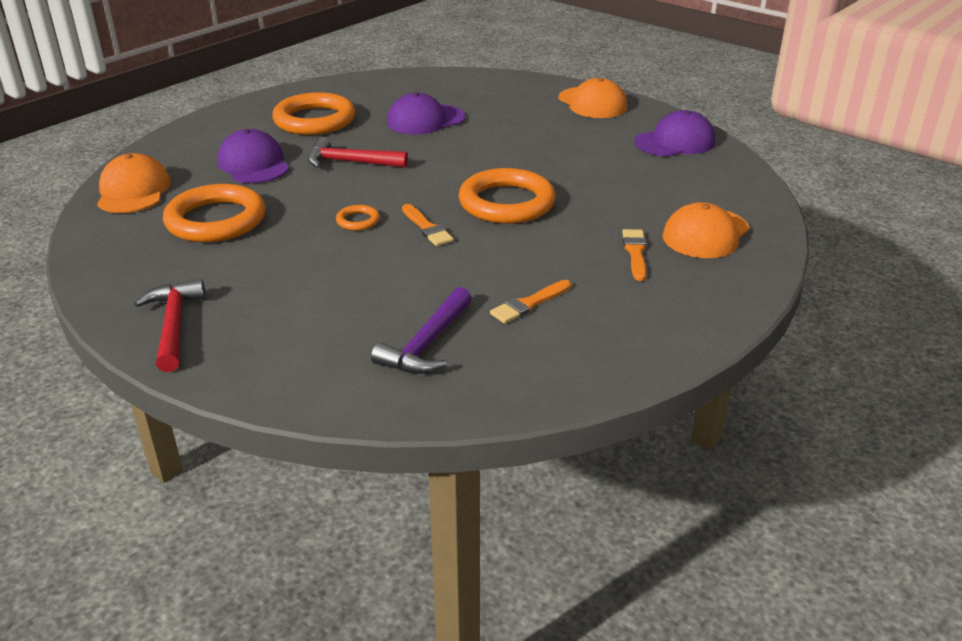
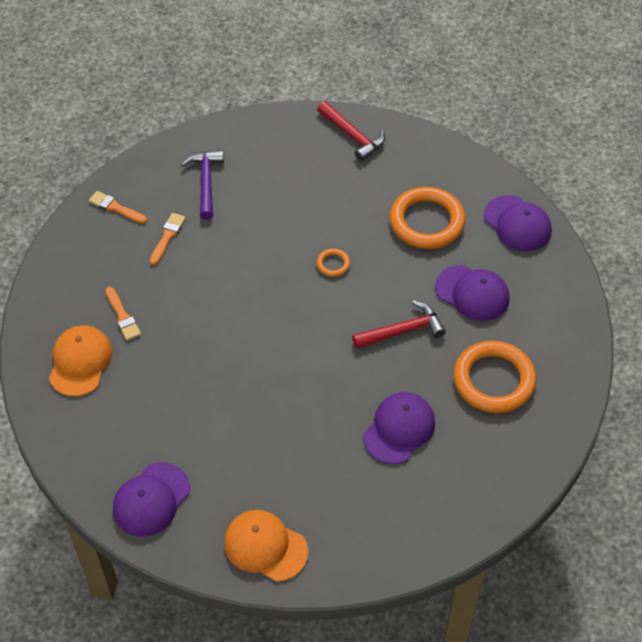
camera: 150 degrees right, 20 degrees up
orange cap [97,153,171,213] -> purple cap [484,195,552,251]
orange brush [402,204,454,246] -> orange brush moved to [89,191,147,224]
orange ring [459,168,555,224] -> none

